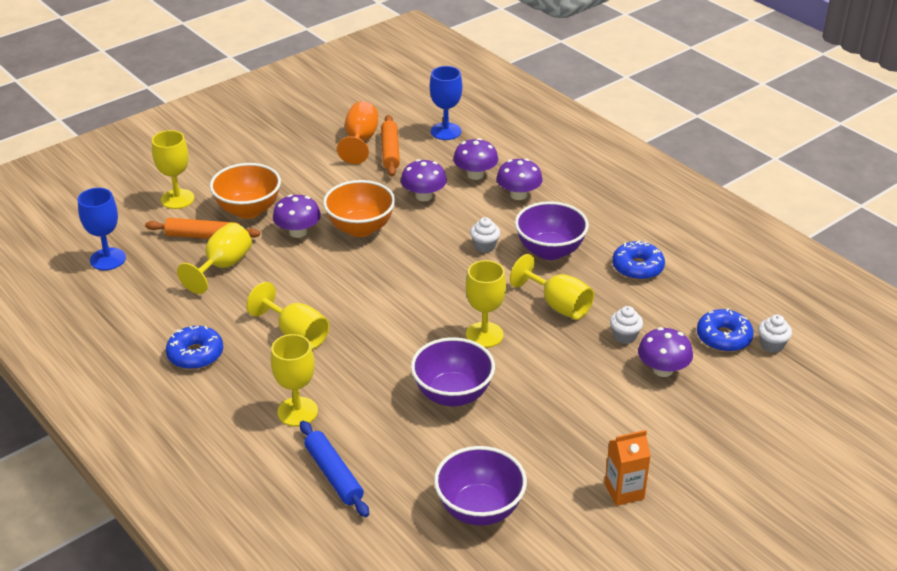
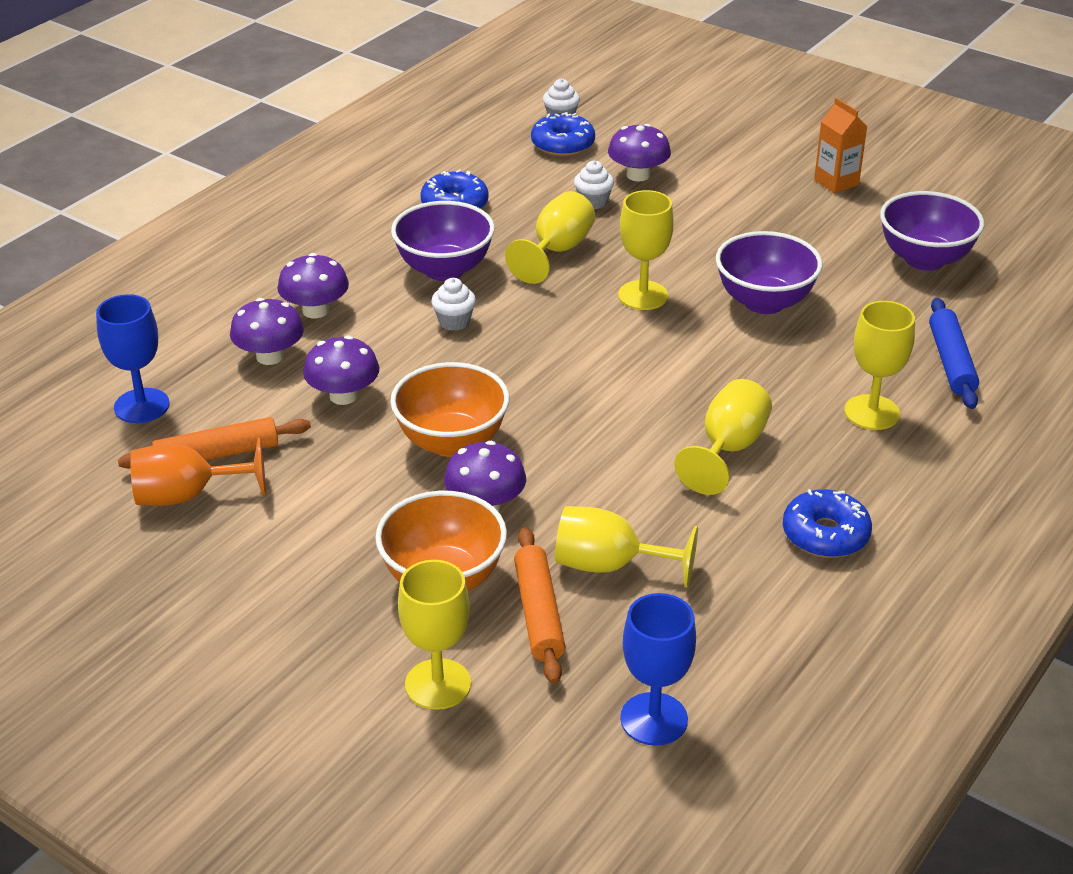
camera: 105 degrees left, 0 degrees up
blue rolling pin [300,421,369,517] -> blue rolling pin turned 45 degrees counterclockwise [929,298,979,409]

